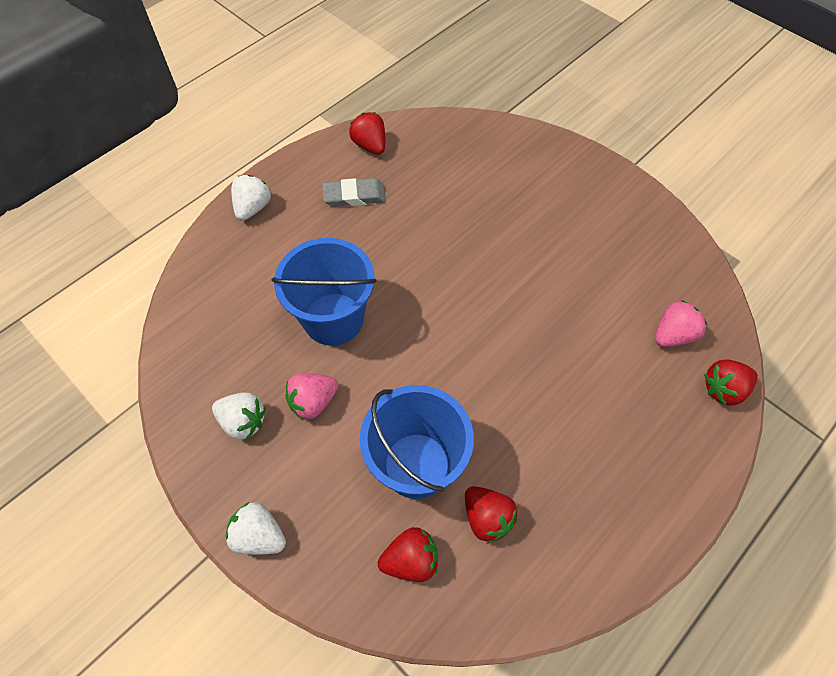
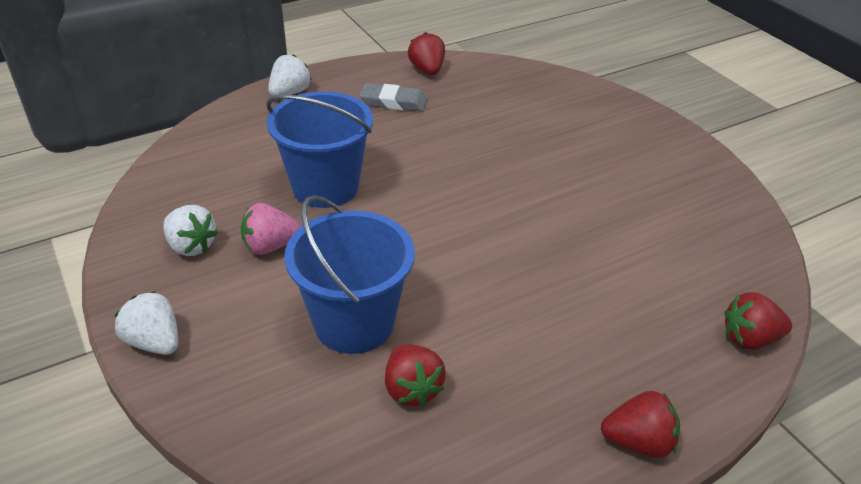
camera: 15 degrees right, 20 degrees down
red strawberry [378,527,438,582] -> red strawberry moved to [601,391,680,458]
pink strawberry [655,300,707,347] -> none

